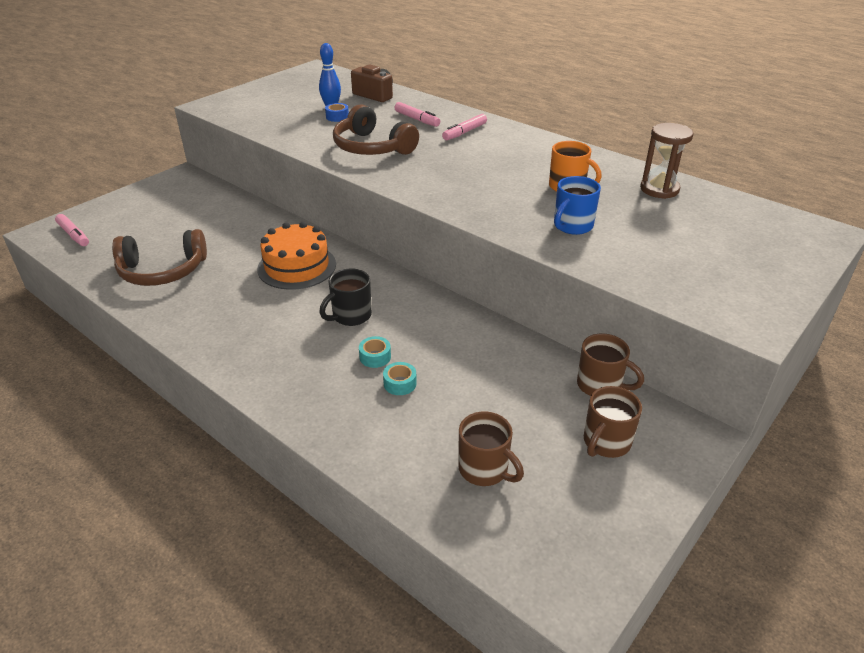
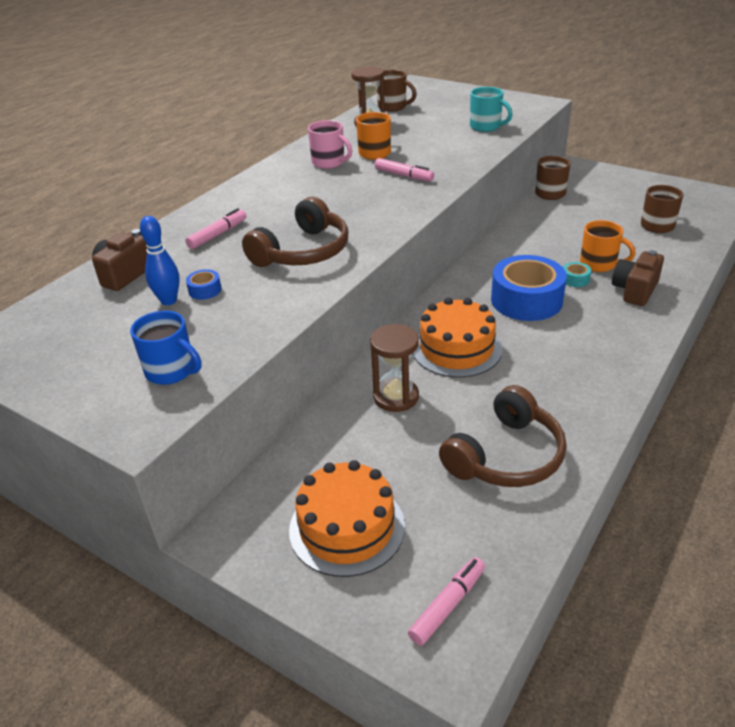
camera: 95 degrees left, 0 degrees up
brown headphones [112,229,207,286] -> brown headphones turned 60 degrees clockwise [439,385,567,487]
black mug [319,268,372,326] -> blue tape [491,255,567,321]
turquoise tape [383,362,417,395] -> orange mug [580,220,636,272]
pink marker [442,114,487,140] -> pink marker moved to [375,158,434,182]
blue mug [554,176,601,235] -> blue mug moved to [130,311,201,385]
brown mug [584,386,642,458] -> brown mug moved to [377,70,417,112]
none -> orange cake [289,460,405,577]
none -> pink mug [308,120,352,169]
none -> brown hourglass [370,324,419,412]
none -> turquoise mug [470,87,513,132]
none -> brown camera [612,250,664,306]

